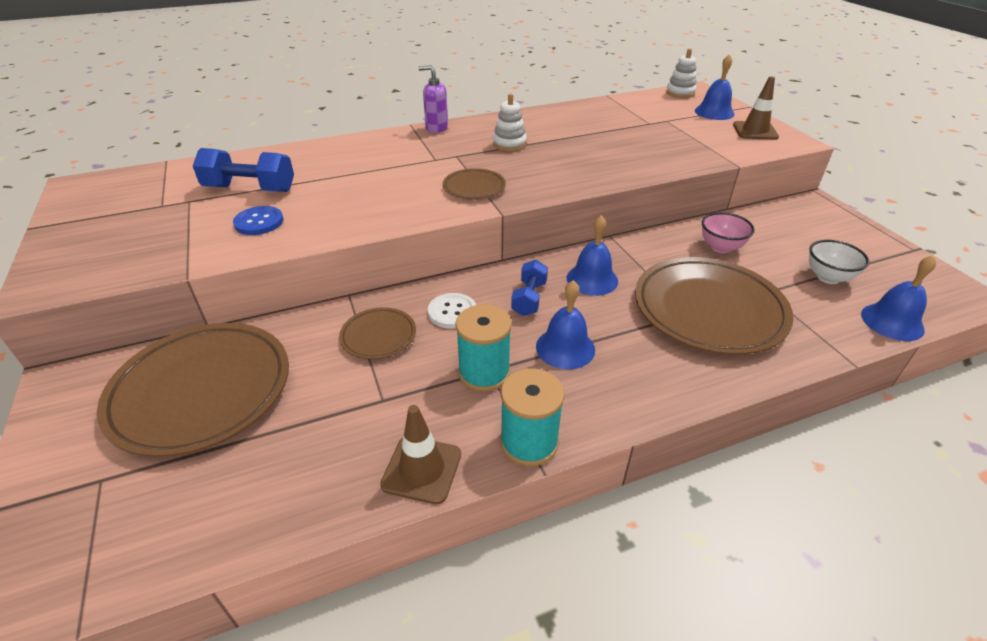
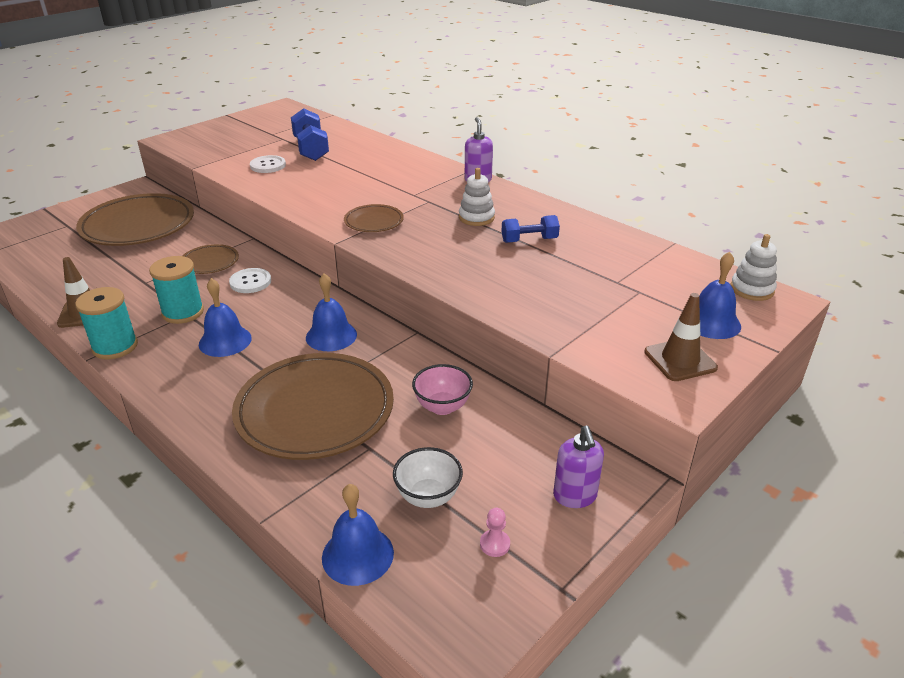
camera: 65 degrees right, 5 degrees down
blue button [233,206,284,235] -> white button [250,155,286,173]
blue dumbbell [511,260,548,316] -> blue dumbbell moved to [502,215,560,243]
none -> pink pawn [480,508,510,557]
none -> purple soap dispenser [553,426,604,508]

